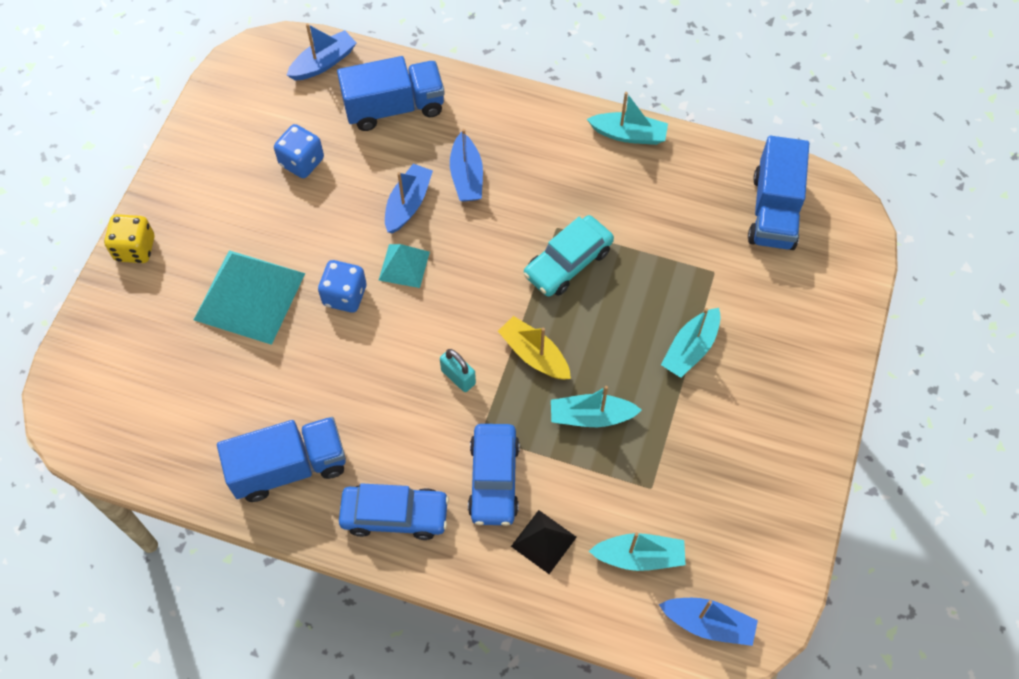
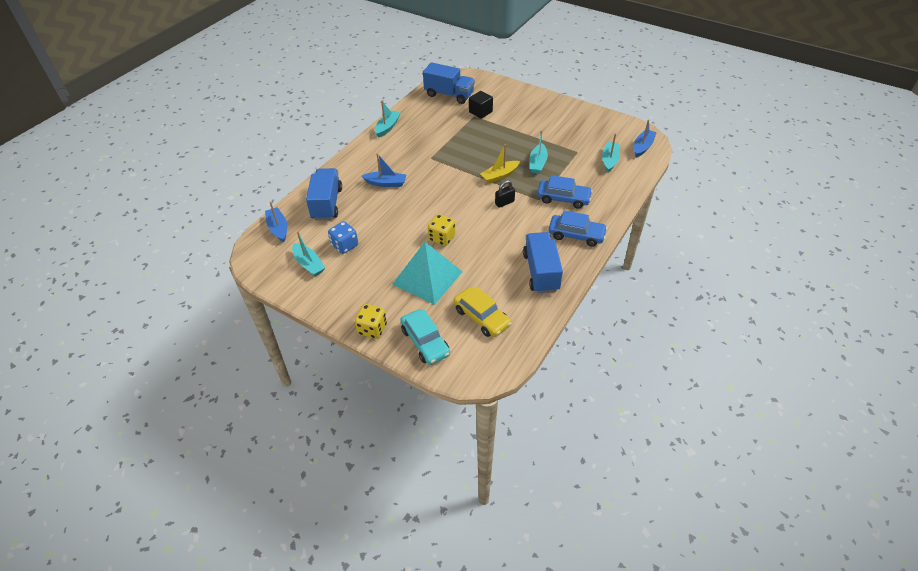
camera: 75 degrees left, 15 degrees down
blue dice [318,260,366,313] -> yellow dice [428,214,455,246]
blue car [339,483,449,540] -> blue car turned 90 degrees clockwise [549,210,608,247]
turquoise pyramid [379,244,430,288] -> none
blue boat [385,164,433,234] -> none
turquoise padlock [440,349,476,392] -> black padlock [495,180,515,208]
black pyramid [511,510,577,574] -> none
turquoise car [523,215,614,297] -> turquoise car moved to [400,309,450,365]
turquoise boat [661,308,721,378] -> turquoise boat moved to [292,232,325,276]
none -> yellow car [454,287,511,337]
none -> black cube [469,91,493,119]

